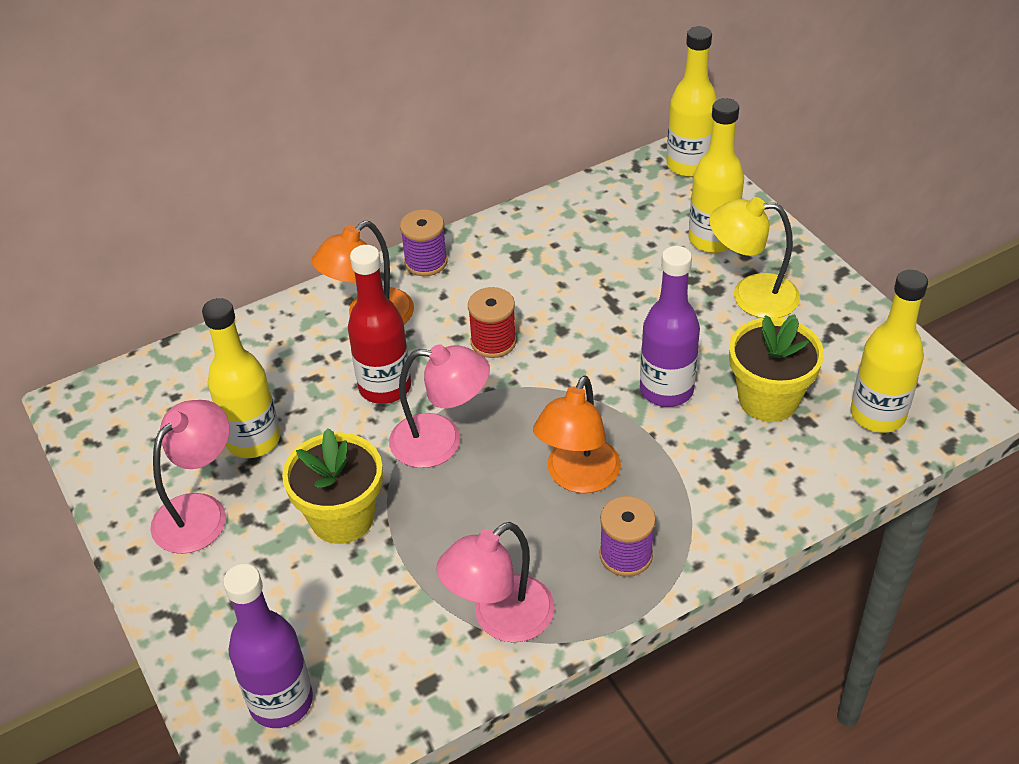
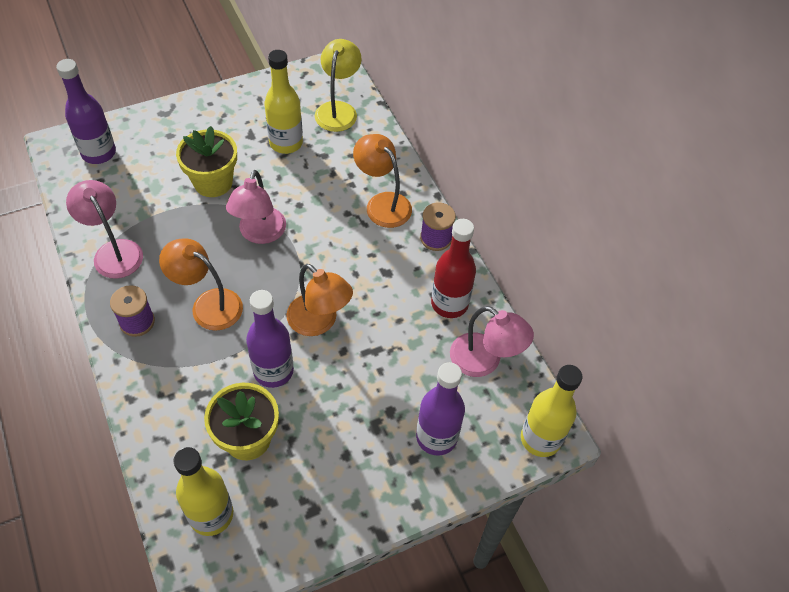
camera: 90 degrees right, 10 degrees up
pink lamp [150,400,230,554] -> pink lamp moved to [450,306,534,377]
red bottle [348,245,411,404] -> red bottle moved to [431,219,476,318]
red spool [468,287,516,358] -> none
yellow bottle [688,98,744,253] -> purple bottle [416,362,465,455]
yellow lamp [709,197,800,318] -> yellow lamp moved to [315,39,362,132]
none -> orange lamp [286,264,353,336]

